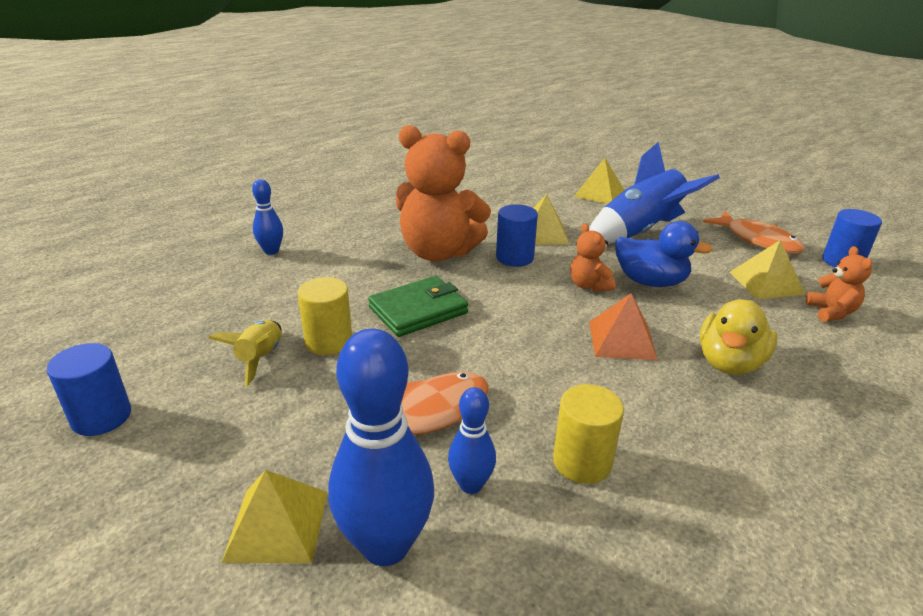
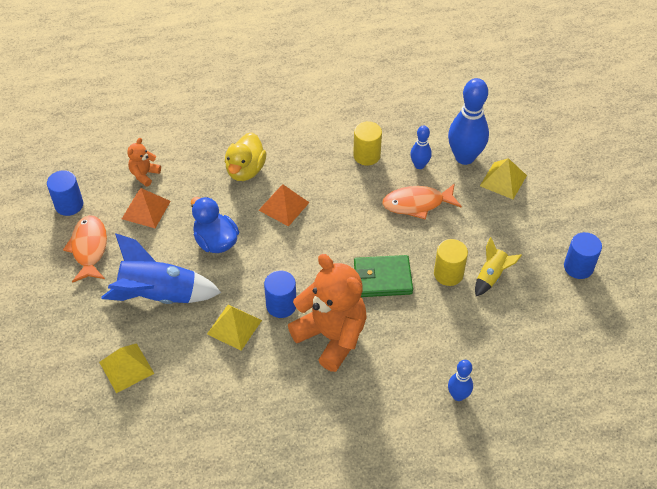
camera: 150 degrees left, 20 degrees up
orange teddy bear [570,223,616,291] -> none
yellow duck [700,299,778,375] -> yellow duck turned 135 degrees clockwise [225,132,266,181]
yellow pyramid [729,240,806,299] -> orange pyramid [122,188,171,228]

